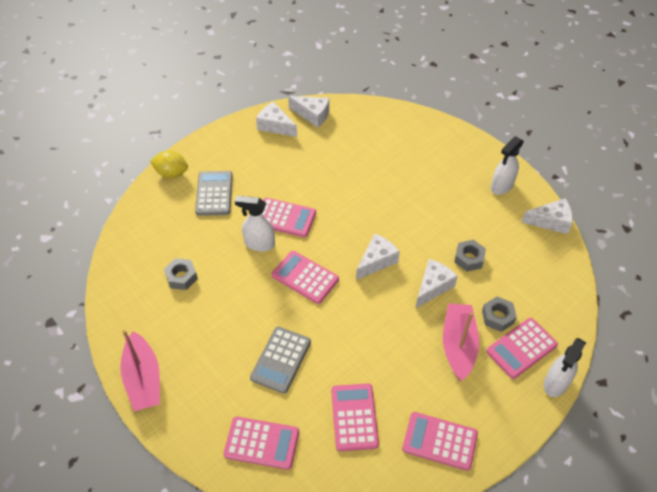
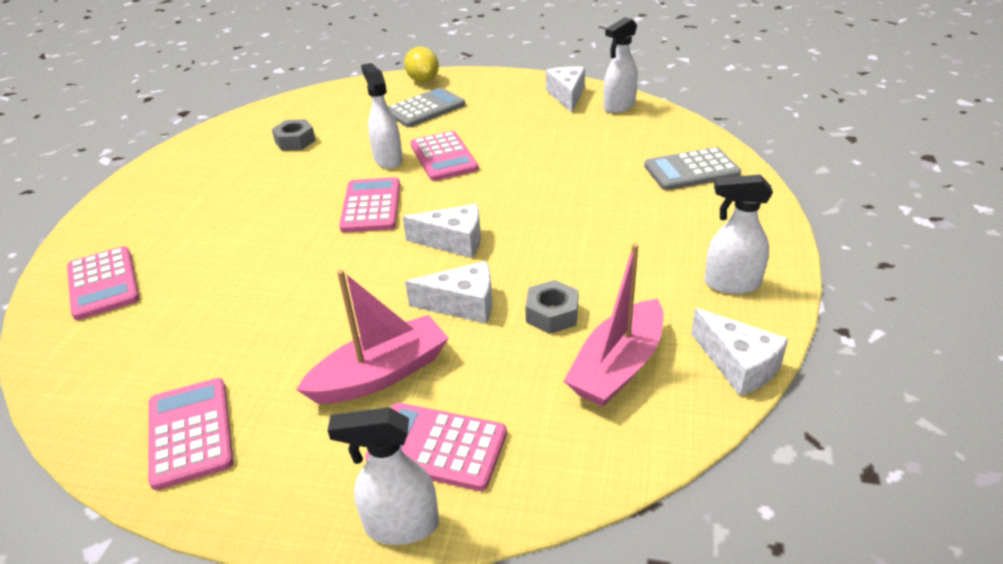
camera: 55 degrees right, 15 degrees down
pink boat [120,330,160,411] -> pink boat moved to [564,243,664,407]
grey calculator [250,327,311,394] -> grey calculator moved to [644,147,741,190]
white cheese [288,96,329,128] -> white spray bottle [603,17,638,113]
pink calculator [331,383,379,451] -> none
grey nut [482,296,517,332] -> none

